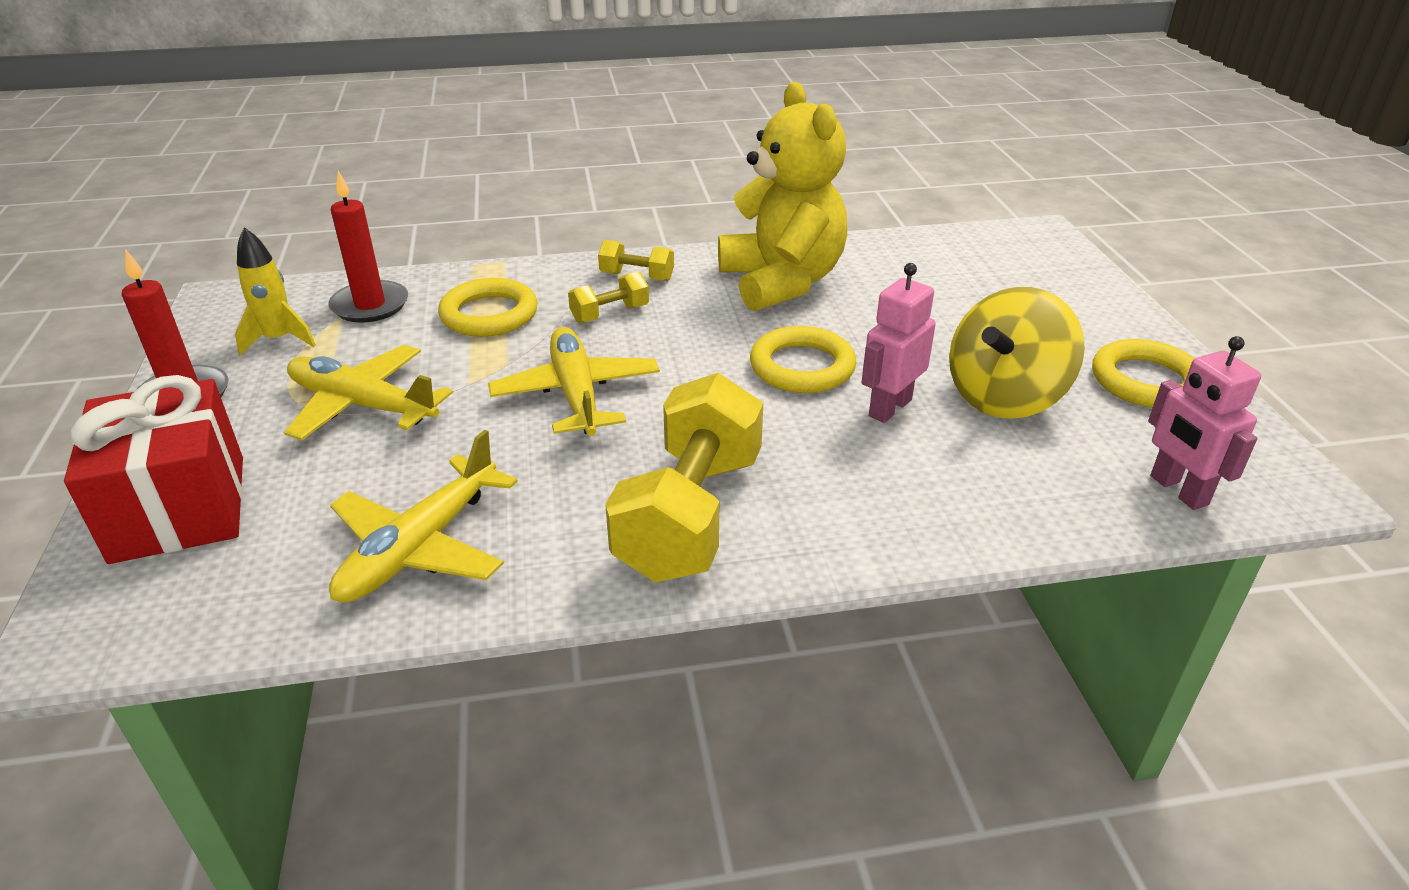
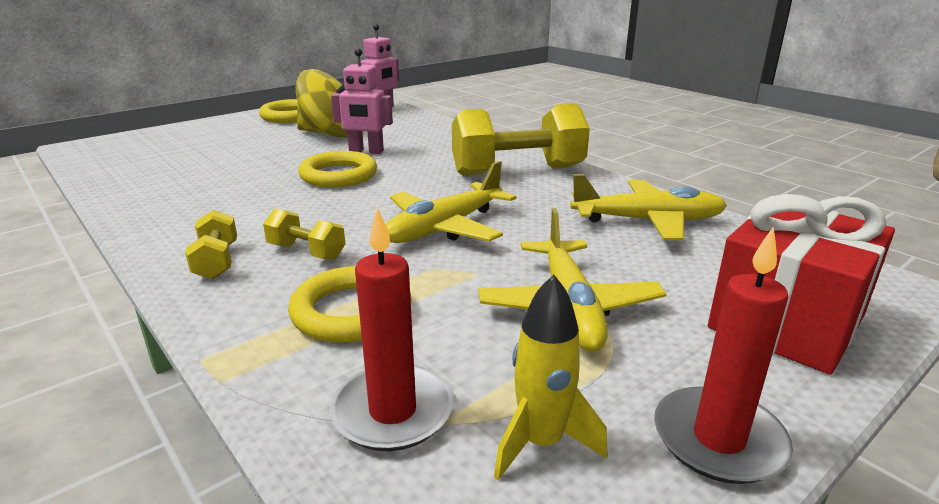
camera: 120 degrees left, 10 degrees down
yellow teddy bear [718,82,847,311] -> none

